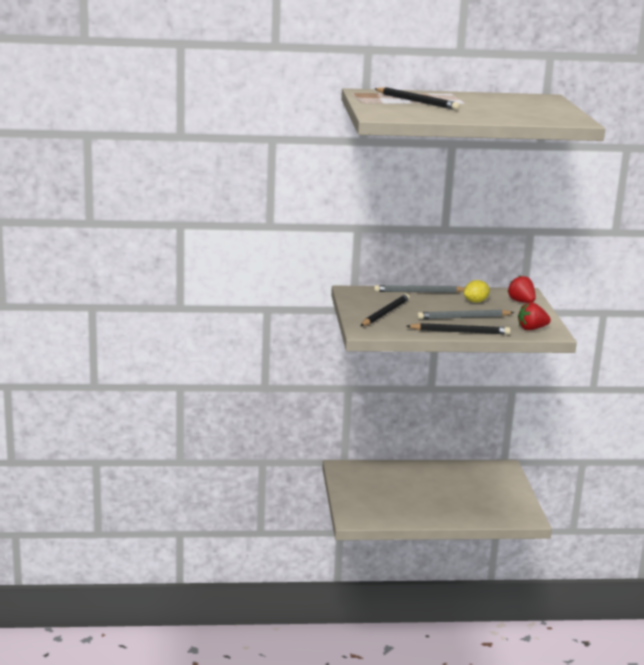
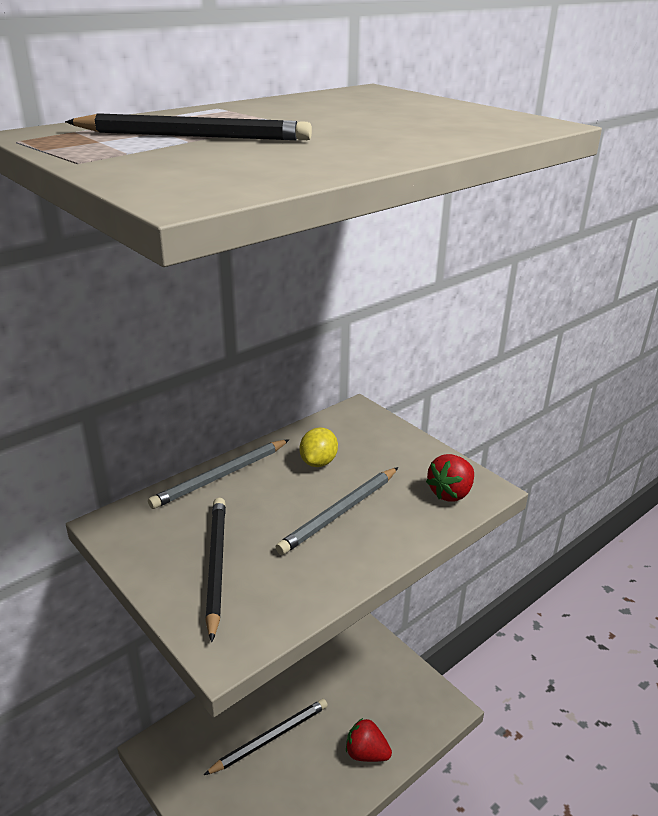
camera: 35 degrees left, 10 degrees up
black pencil [407,323,511,334] -> black pencil moved to [204,699,328,775]
red strawberry [507,275,536,303] -> red strawberry moved to [346,718,392,762]

